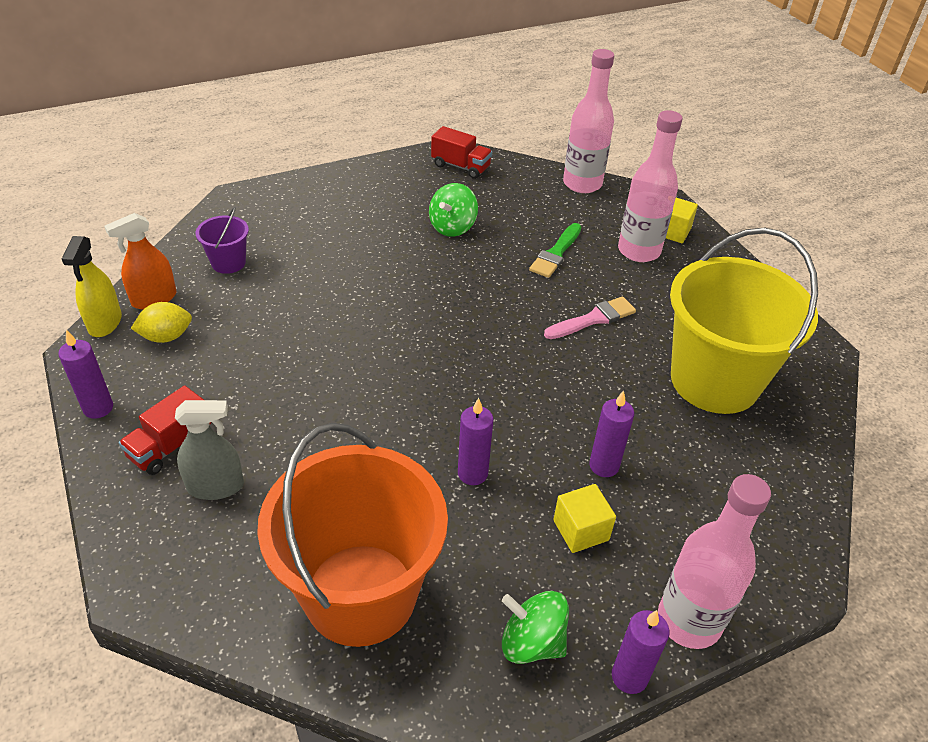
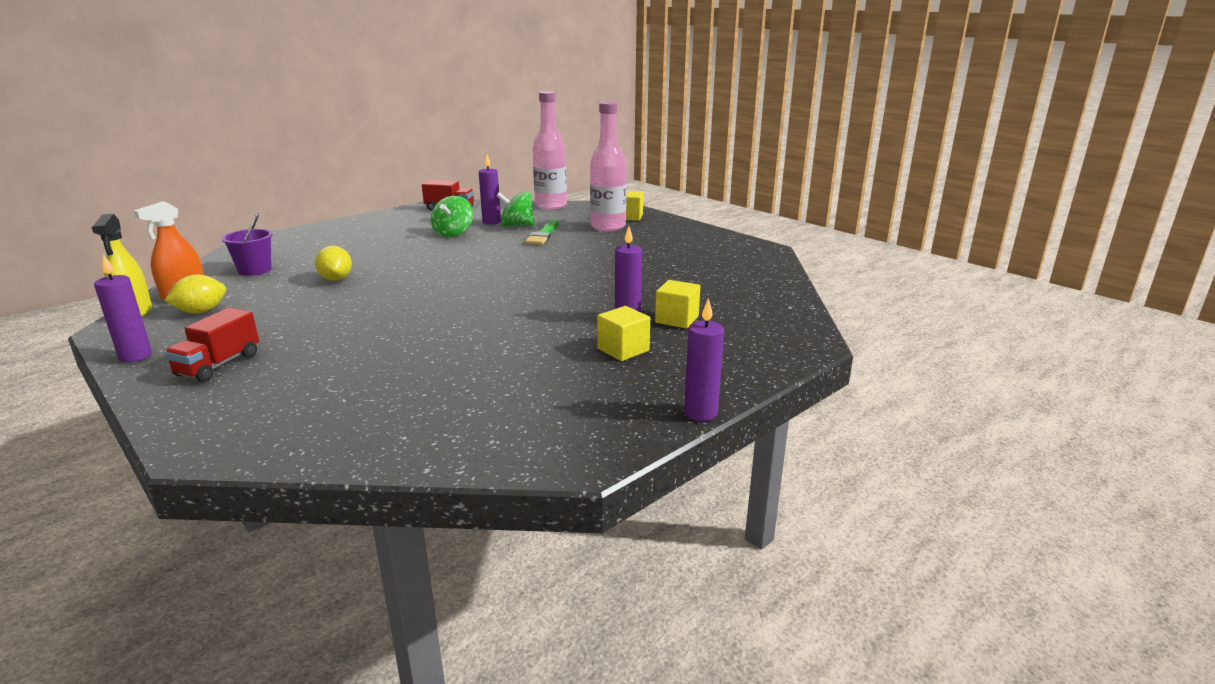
camera: 15 degrees left, 20 degrees down
grey spray bottle [175,400,244,500] -> none
orange bucket [257,423,448,647] -> none
purple candle [458,398,493,485] -> purple candle moved to [479,155,501,225]
green spinning top [502,591,569,664] -> green spinning top moved to [496,191,535,227]
pink brush [544,296,636,339] -> none
pink bottle [658,474,771,649] -> none
yellow bucket [670,228,818,414] -> none
none -> yellow lemon [315,246,352,281]
none -> yellow cube [655,280,700,329]

